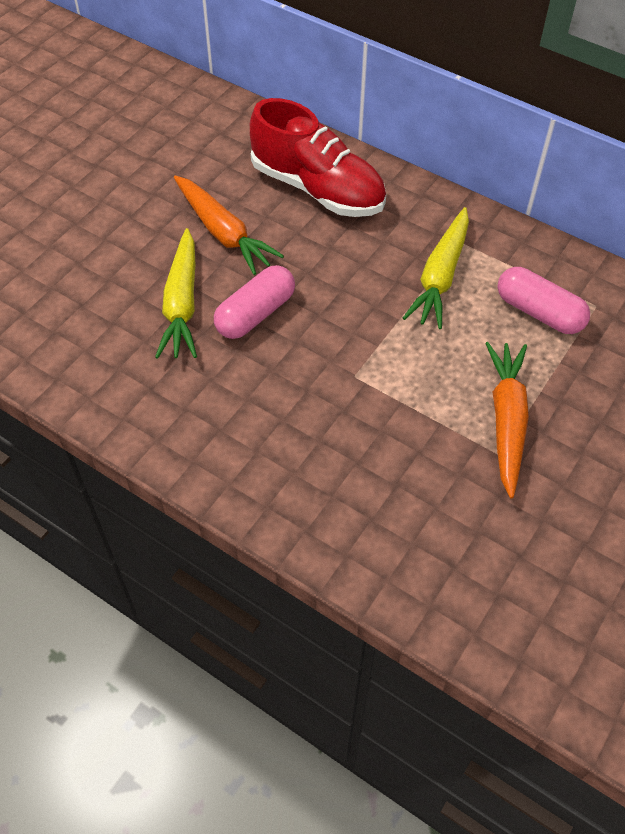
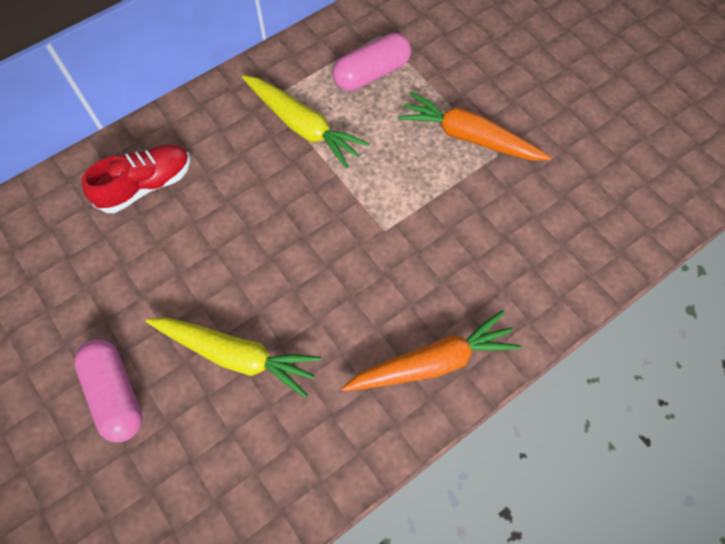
camera: 70 degrees left, 10 degrees up
orange carrot [174,175,284,275] -> orange carrot moved to [342,310,521,391]
pink capsule [214,265,295,339] -> pink capsule moved to [74,339,142,442]
red shoe [250,98,386,217] -> red shoe [81,144,191,213], size x0.64

